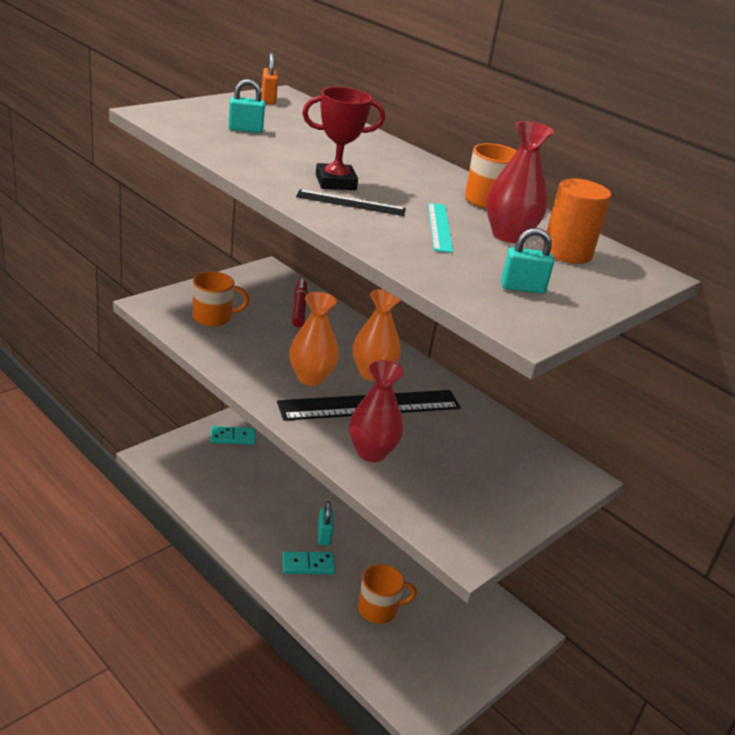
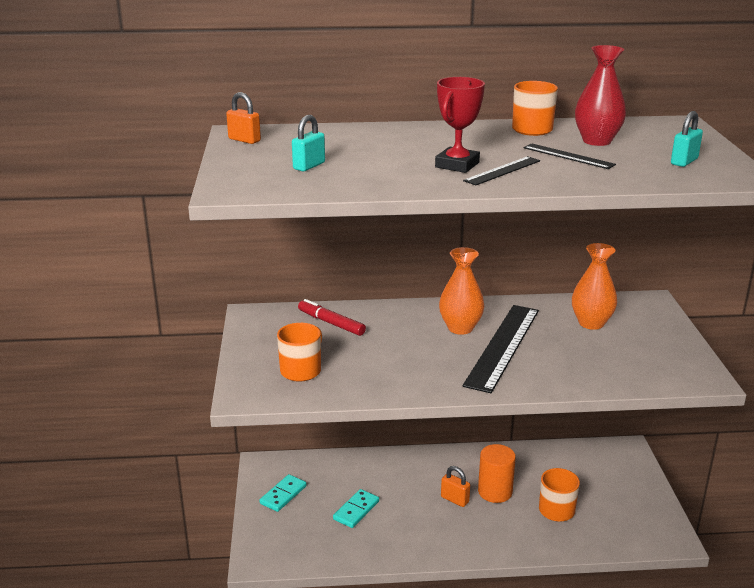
camera: 45 degrees left, 5 degrees down
turquoise domino [282,552,335,574] -> turquoise domino moved to [333,489,379,528]
orange vase [289,292,339,386] -> orange vase moved to [572,243,617,330]
turquoise padlock [318,501,334,545] -> orange padlock [441,466,470,507]
red vase [349,360,404,462] -> none
turquoise ruler [428,203,453,253] -> black ruler [523,143,616,169]
orange cylinder [543,179,611,264] -> orange cylinder moved to [478,444,516,503]

